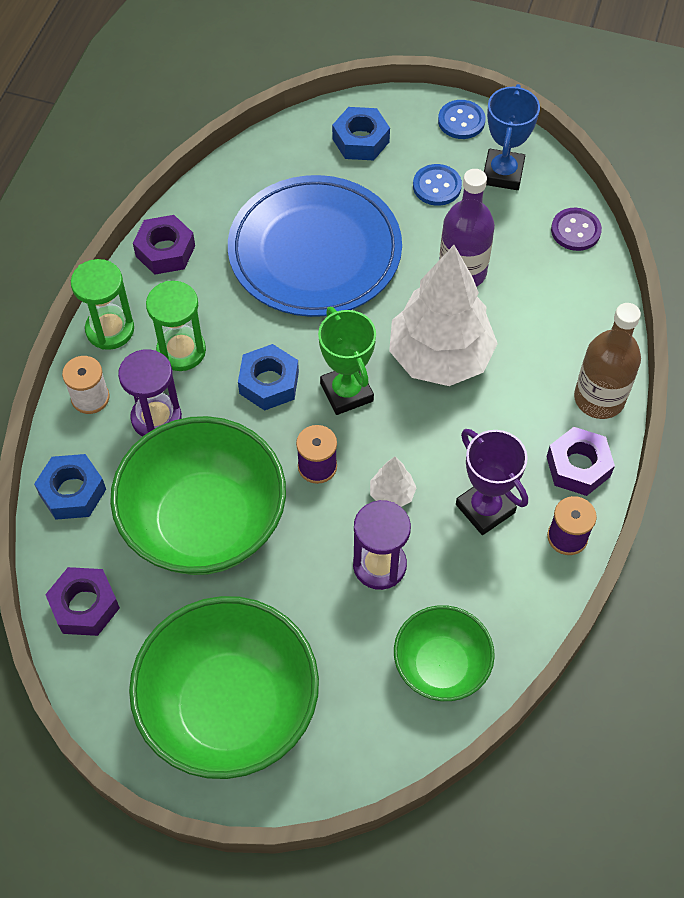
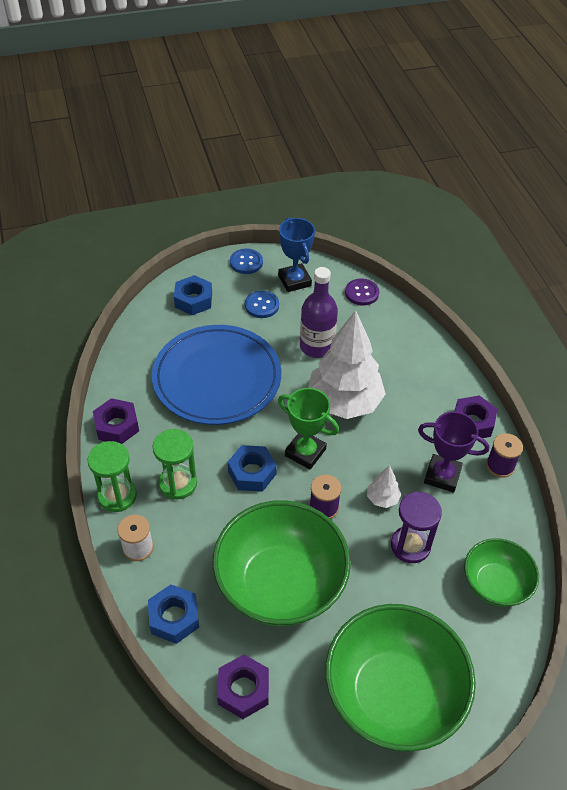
camera: 35 degrees left, 10 degrees down
purple hourglass [118,349,182,437] -> none
brown bottle [574,303,641,419] -> none

